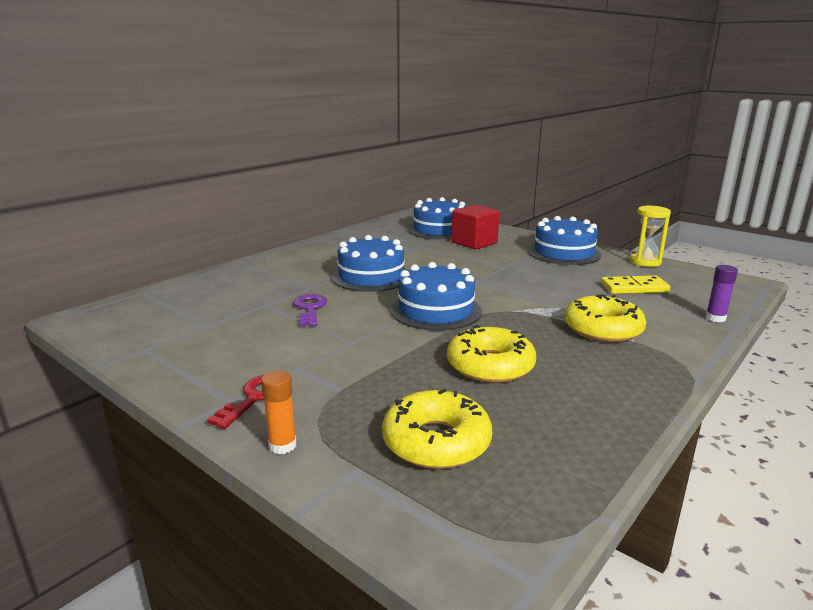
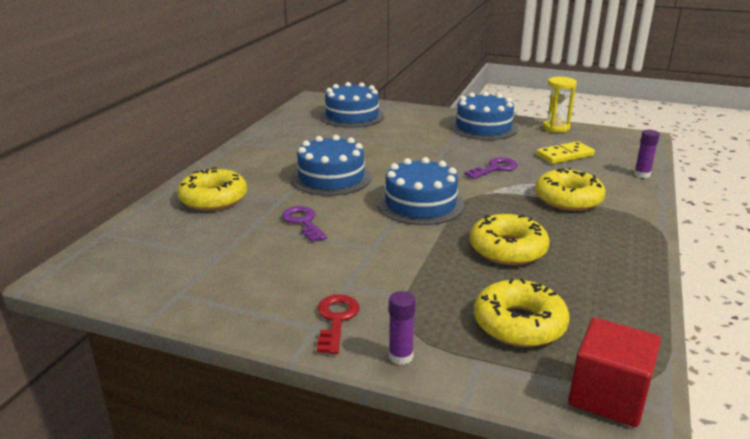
camera: 20 degrees left, 5 degrees up
orange glue stick [261,370,297,454] -> purple glue stick [389,291,416,365]
red cube [451,205,500,250] -> red cube moved to [568,318,661,427]
none -> yellow donut [177,167,247,211]
none -> purple key [464,157,518,179]

